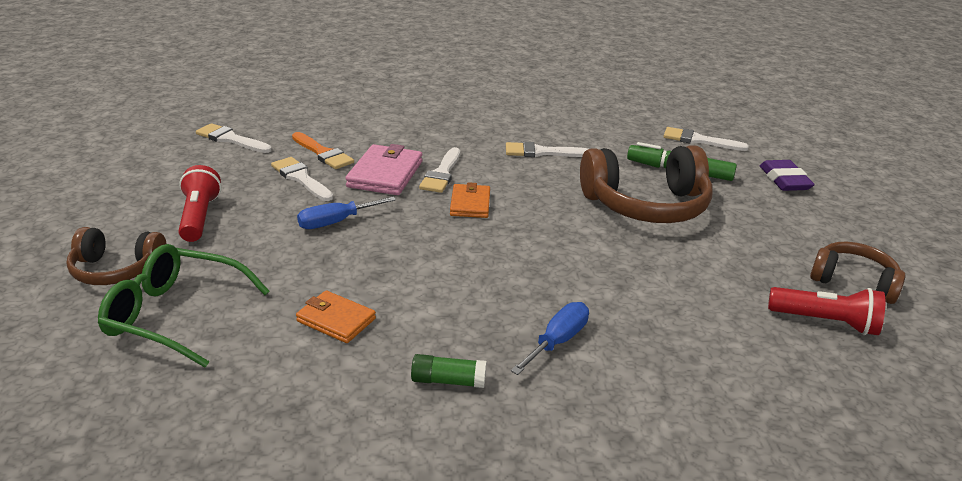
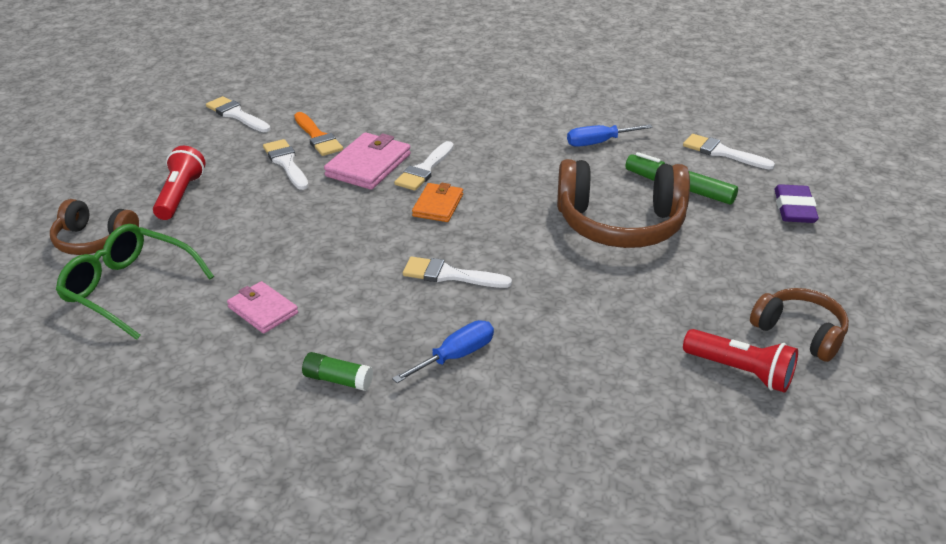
camera: 15 degrees right, 5 degrees up
orange wallet [296,290,376,343] -> pink wallet [227,281,298,334]
blue screwdriver [297,197,396,229] -> blue screwdriver moved to [567,124,653,147]
white brush [506,142,589,157] -> white brush moved to [403,257,512,288]

